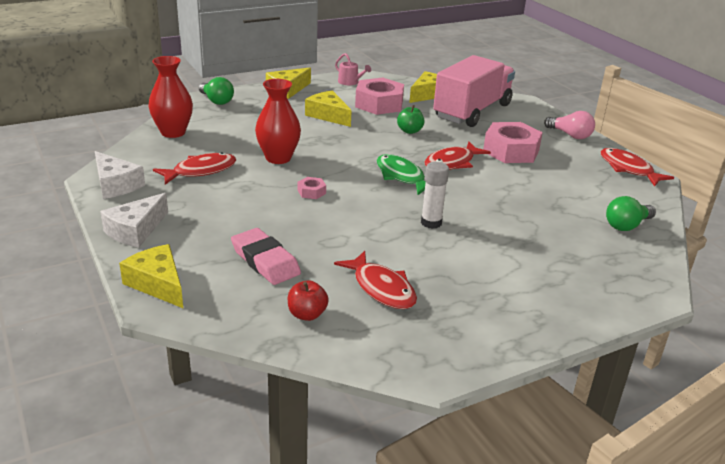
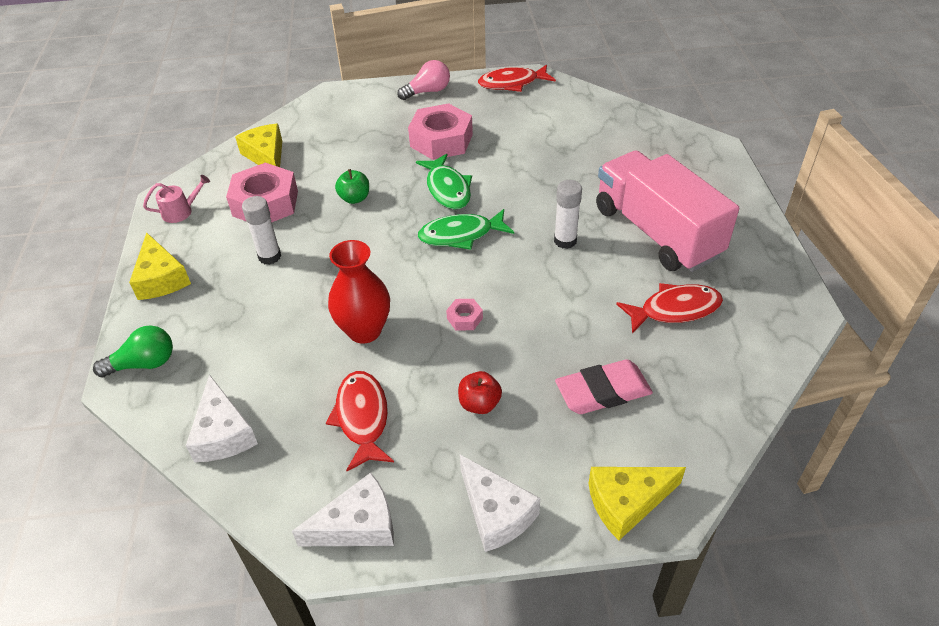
camera: 65 degrees left, 15 degrees up
red vase [148,56,193,138] -> white cheese [186,374,258,462]
red apple [288,280,329,321] -> red apple moved to [458,371,502,414]
yellow cheese [305,91,352,127] -> white glue stick [242,196,281,265]
red fish [425,142,491,170] -> green fish [416,154,472,209]
pink truck [433,55,515,127] -> pink truck moved to [596,150,739,272]
green light bulb [606,196,656,231] -> none

